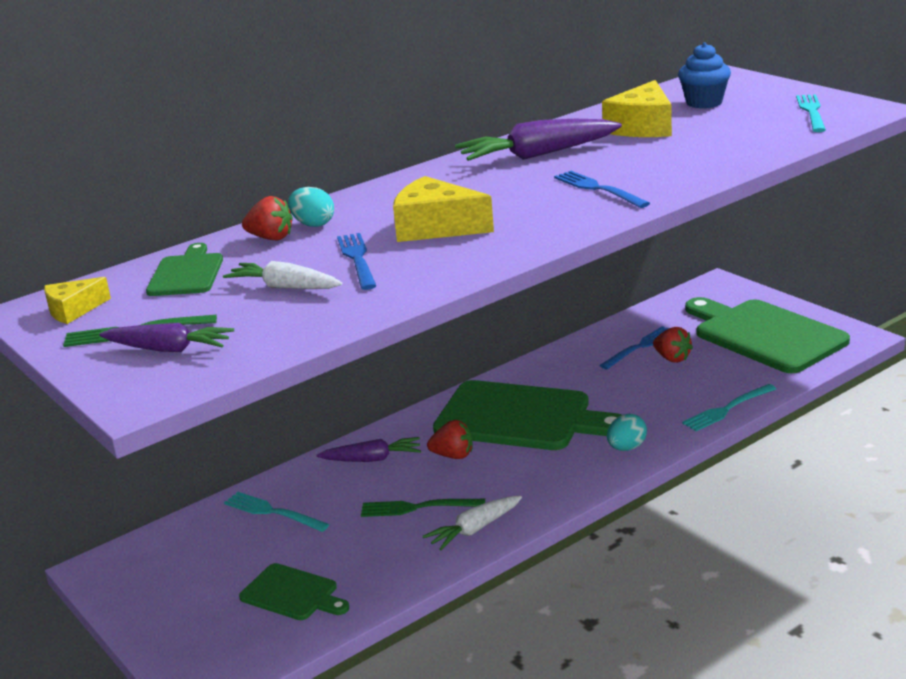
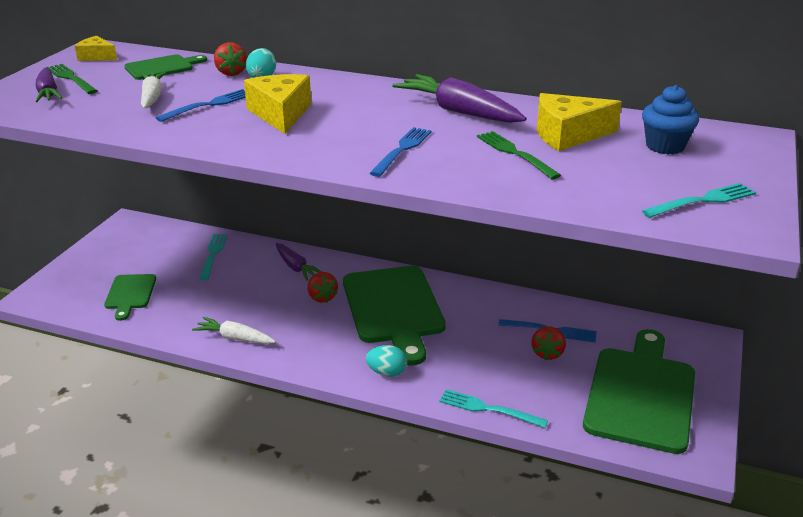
camera: 55 degrees right, 5 degrees up
green fork [361,499,485,517] -> green fork moved to [477,131,561,179]

